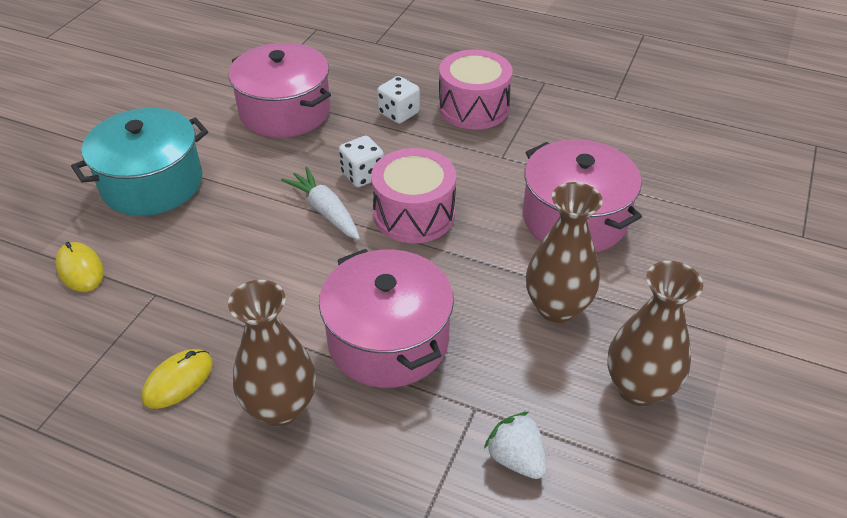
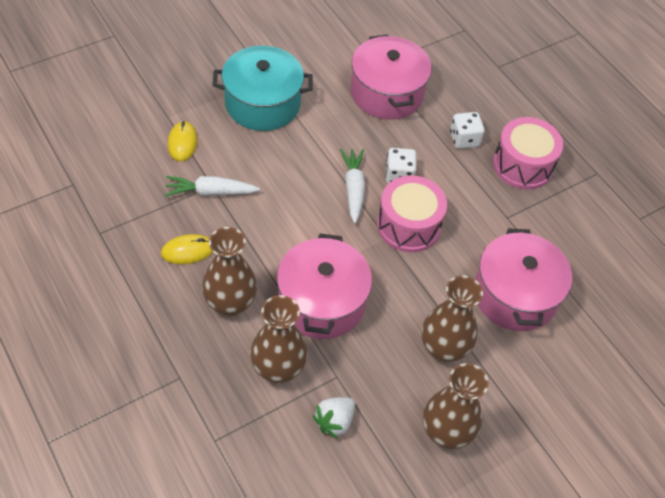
camera: 30 degrees right, 10 degrees up
white strawberry [484,412,547,479] -> white strawberry turned 135 degrees counterclockwise [313,397,355,439]
none -> white carrot [165,176,260,196]
none -> brown vase [250,295,308,383]

